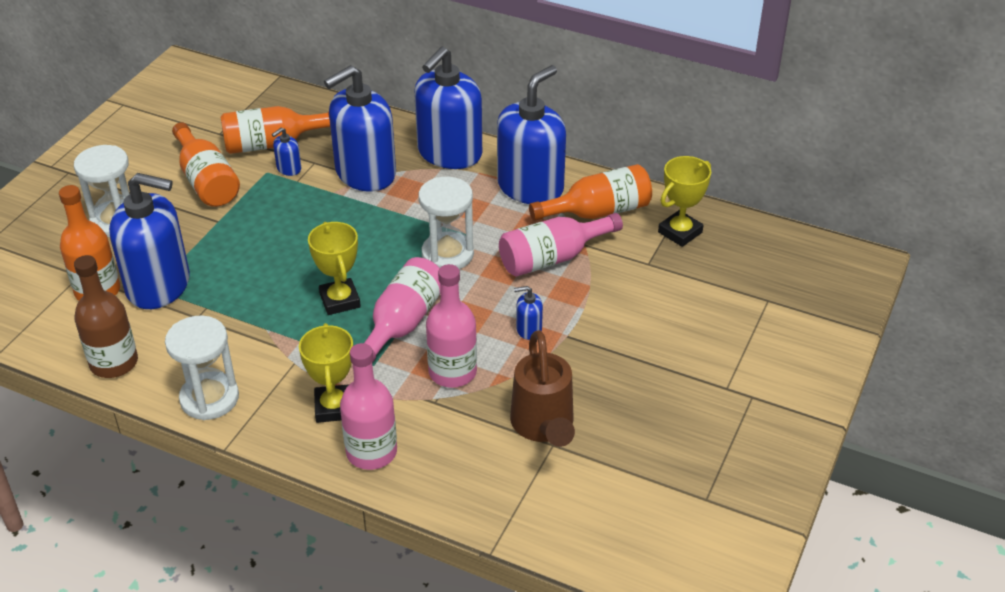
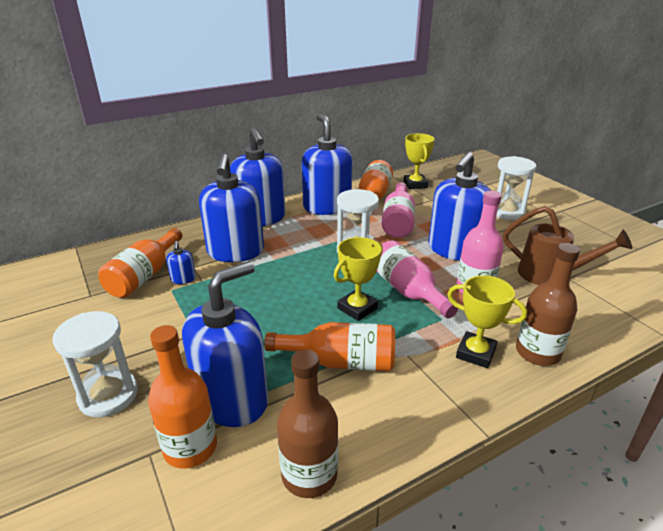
camera: 55 degrees left, 10 degrees down
white hourglass [165,316,239,420] -> white hourglass moved to [496,156,536,220]
orange bottle [172,122,240,207] -> orange bottle moved to [264,322,395,371]
yellow trophy [308,222,361,315] -> yellow trophy turned 60 degrees counterclockwise [334,237,383,321]
pink bottle [340,343,397,470] -> brown bottle [516,243,580,366]
blue soap dispenser [514,286,543,340] -> blue soap dispenser [429,152,491,261], size x2.49

